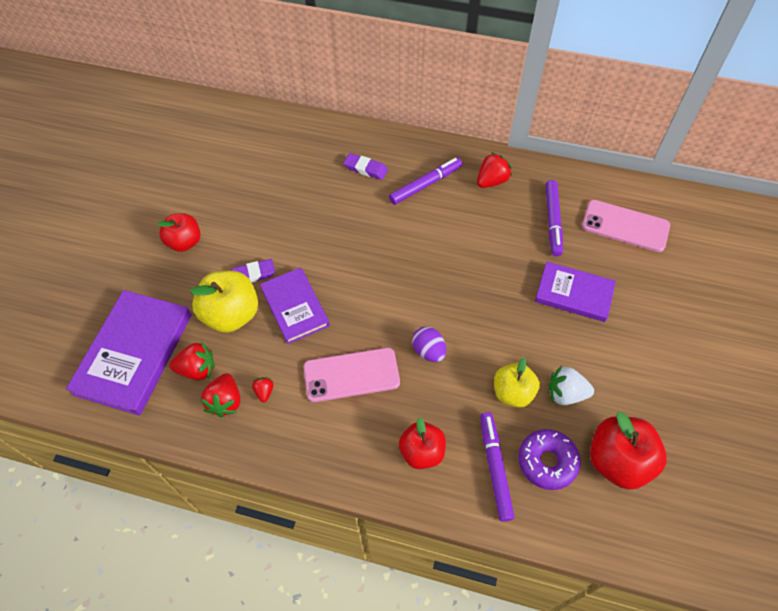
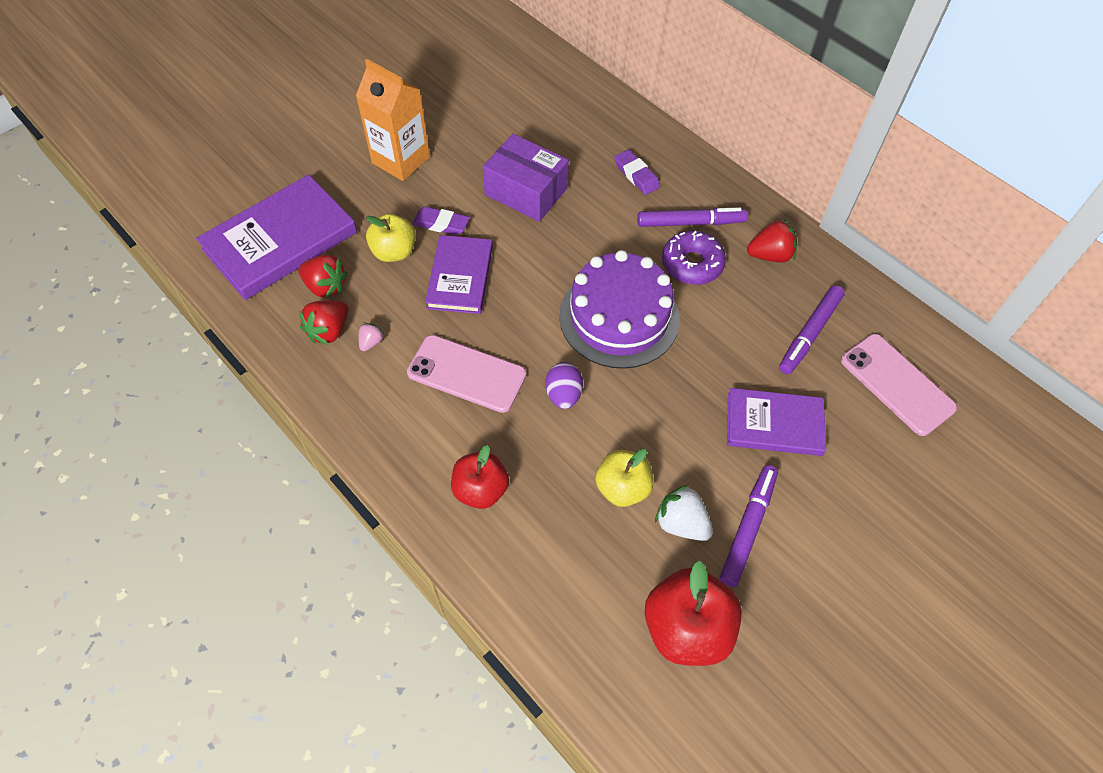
camera: 30 degrees right, 0 degrees up
red apple [157,213,200,252] -> orange carton [356,59,430,181]
yellow apple [190,271,258,333] -> yellow apple [366,214,416,262], size x0.67
red strawberry [252,377,274,402] -> pink strawberry [358,322,384,352]
purple marker [480,412,515,522] -> purple marker moved to [720,465,778,587]
purple donut [518,429,581,490] -> purple donut moved to [662,231,726,285]
purple book [535,262,616,322] -> purple book turned 45 degrees counterclockwise [727,388,826,456]
none -> purple box [483,134,569,222]
none -> purple cake [559,250,680,369]

